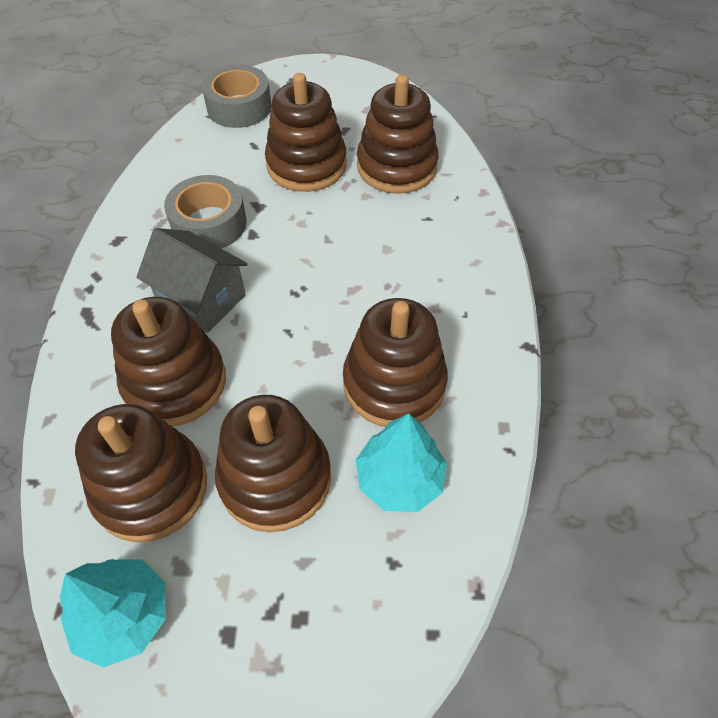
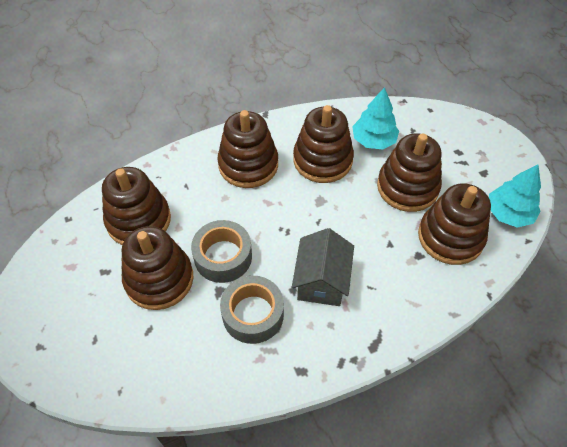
camera: 115 degrees left, 0 degrees up
brown stacking toy [111,297,226,426] -> brown stacking toy moved to [217,110,278,188]
grey tape [202,65,272,128] -> grey tape moved to [191,220,252,283]

